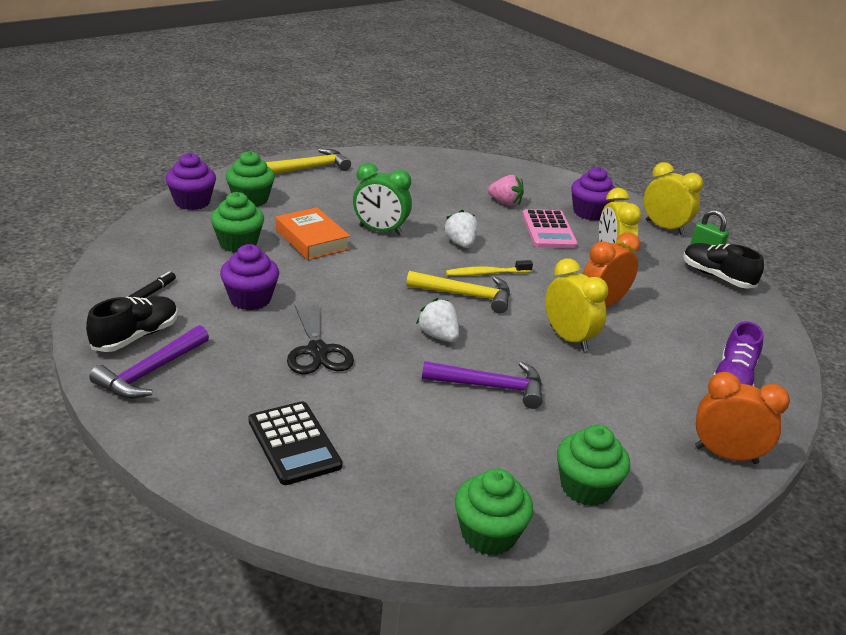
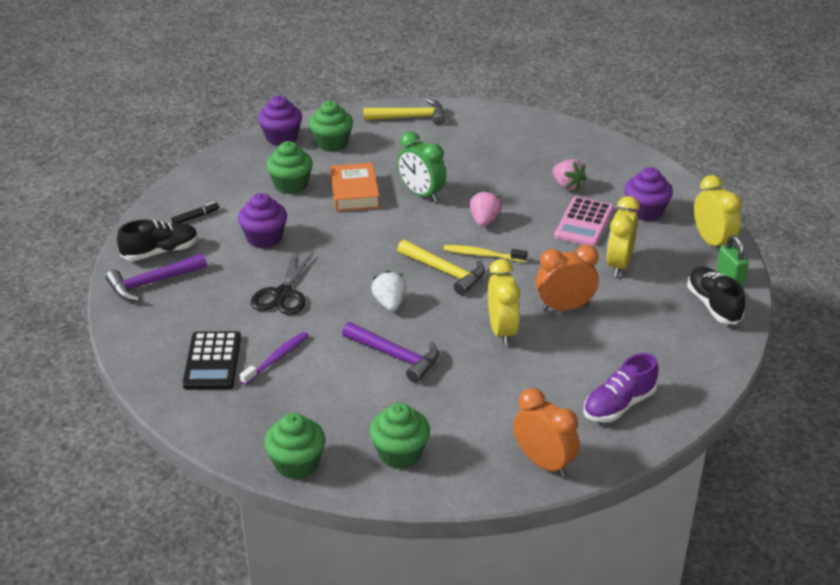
camera: 30 degrees right, 5 degrees up
white strawberry [444,209,478,248] -> pink strawberry [470,190,502,227]
none -> purple toothbrush [240,332,309,385]

